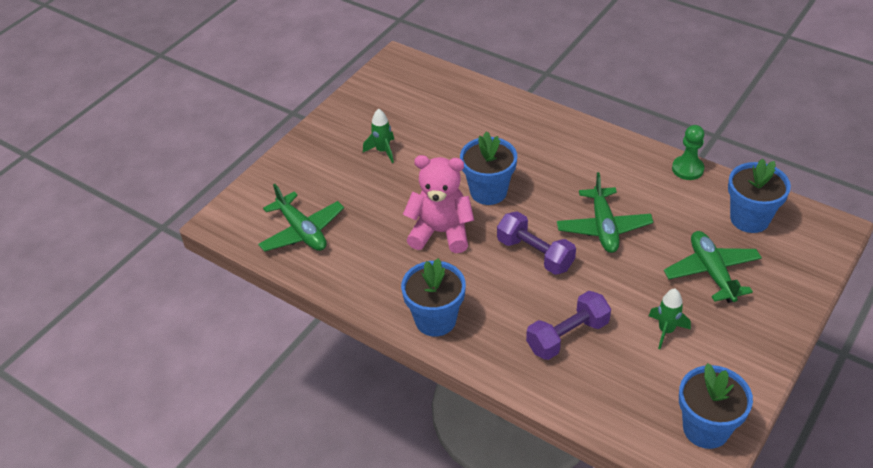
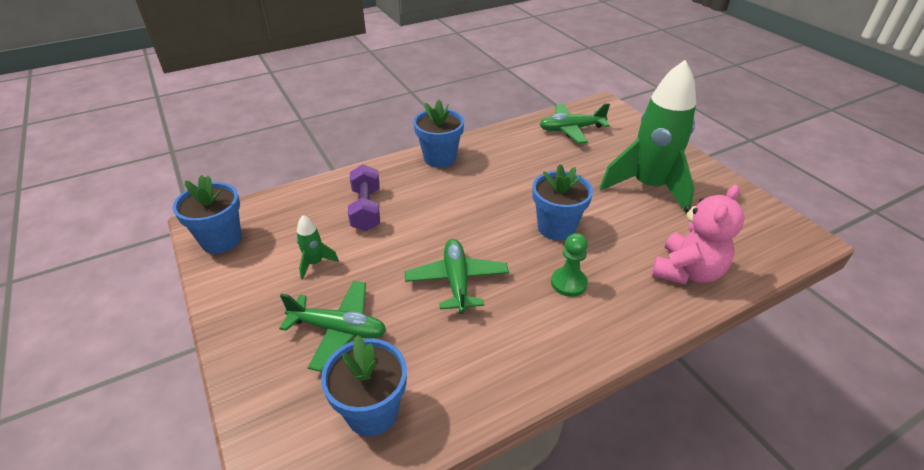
camera: 115 degrees right, 5 degrees down
green rocket [363,109,394,163] -> green rocket [600,60,696,214], size x2.47
pink teddy bear [403,155,474,253] -> pink teddy bear moved to [652,185,745,284]
purple dumbbell [497,211,576,275] -> none
green plane [557,172,653,253] -> green plane turned 60 degrees clockwise [405,239,509,314]
green pawn [672,125,704,180] -> green pawn moved to [551,233,588,297]

